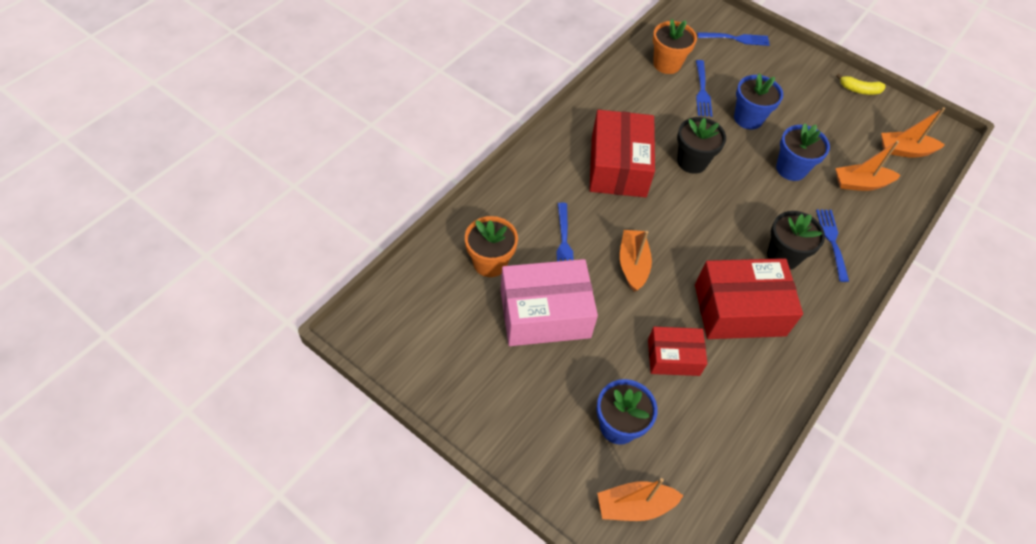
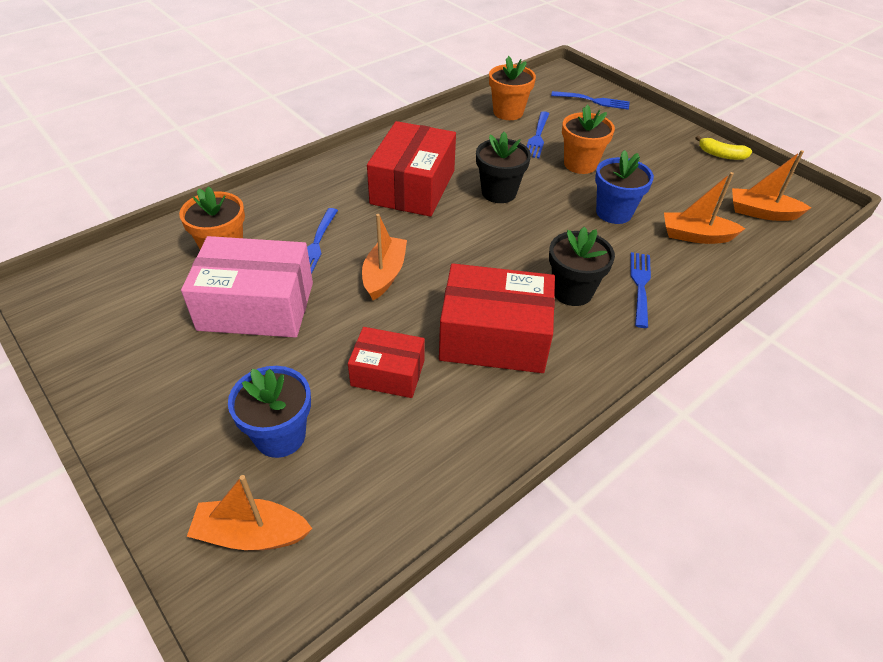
camera: 15 degrees right, 10 degrees down
blue flower pot [734,73,783,129] -> orange flower pot [562,105,615,174]

